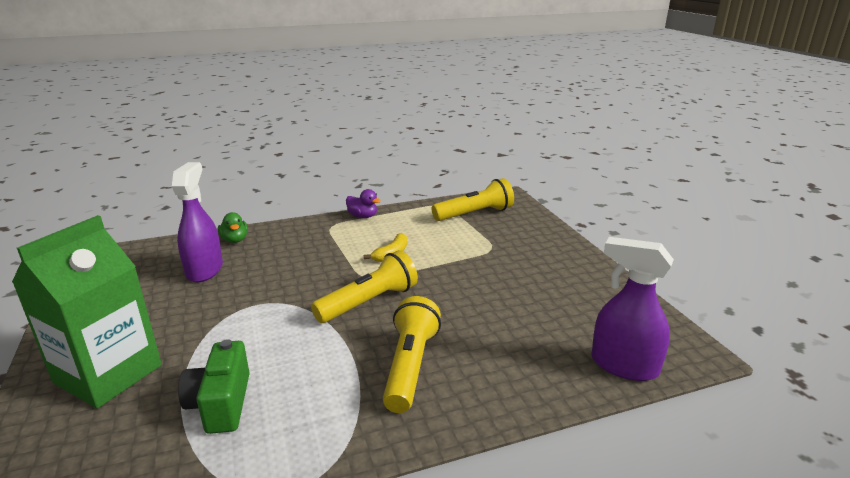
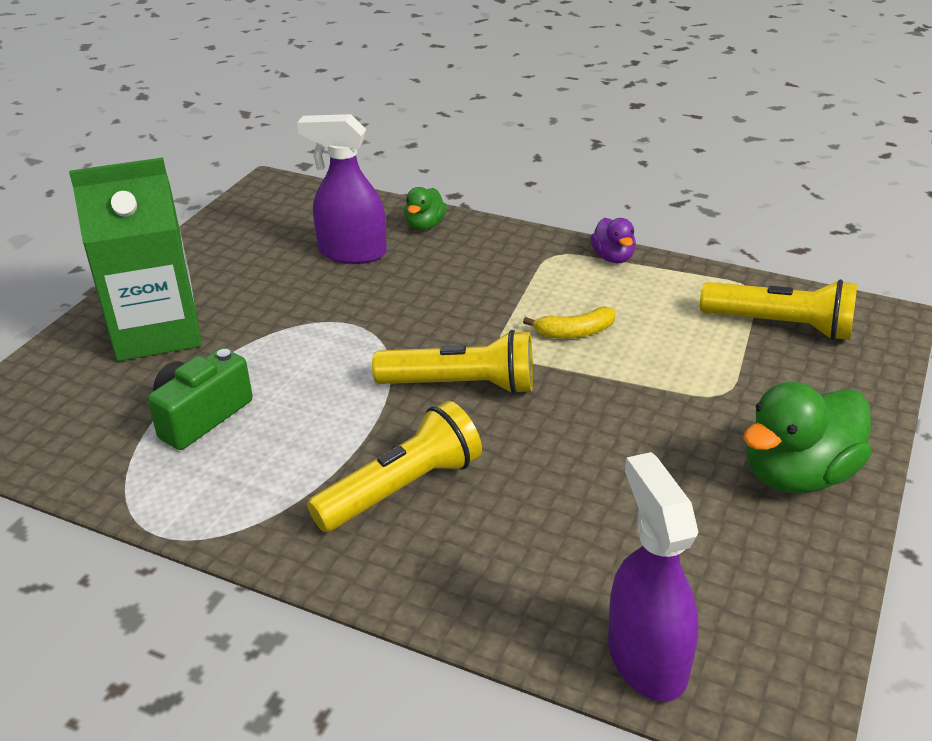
camera: 45 degrees right, 10 degrees up
purple spray bottle [172,162,223,283] -> purple spray bottle turned 120 degrees counterclockwise [297,114,387,264]
none -> green duck [743,382,872,493]

